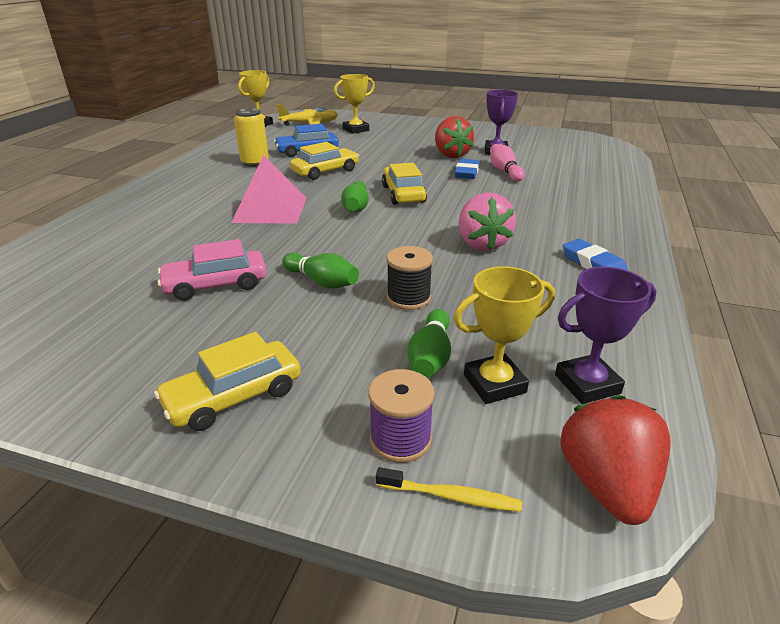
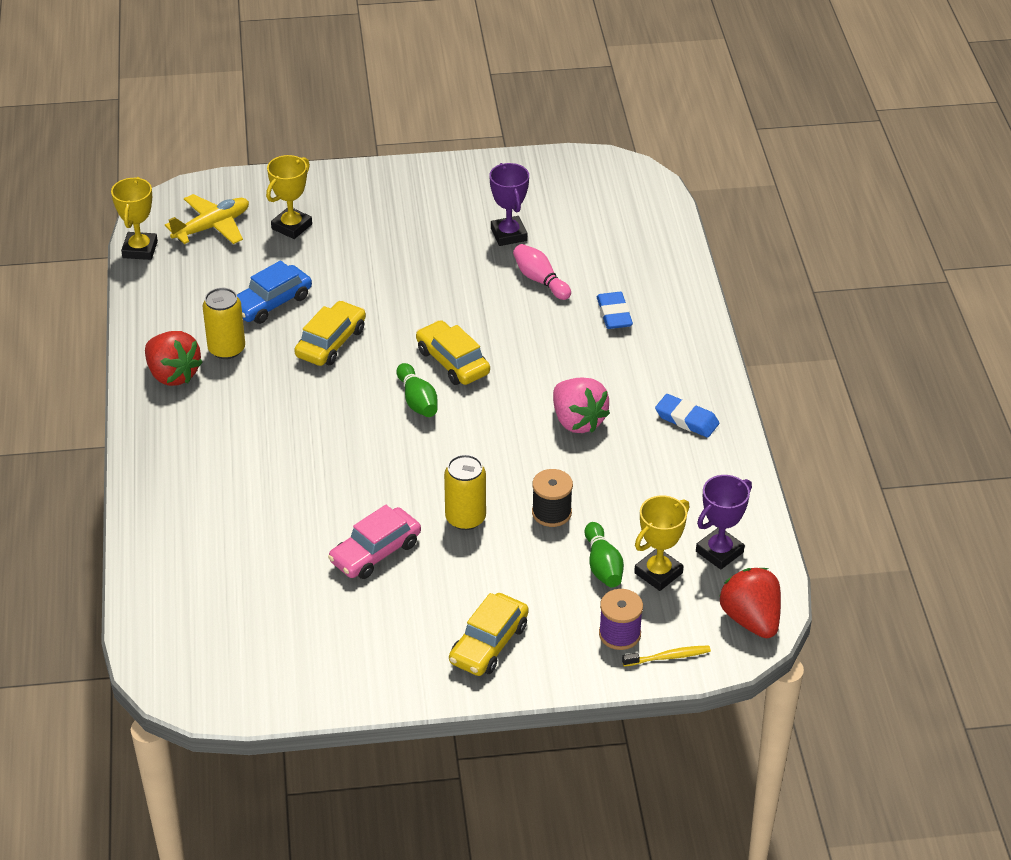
camera: 25 degrees left, 10 degrees up
pink pyramid [231,155,306,224] -> none
green bowling pin [282,252,359,288] -> yellow can [444,454,486,530]
red strawberry [435,116,474,158] -> red strawberry moved to [145,331,203,386]
blue eraser [454,159,480,179] -> blue eraser moved to [597,292,633,329]

